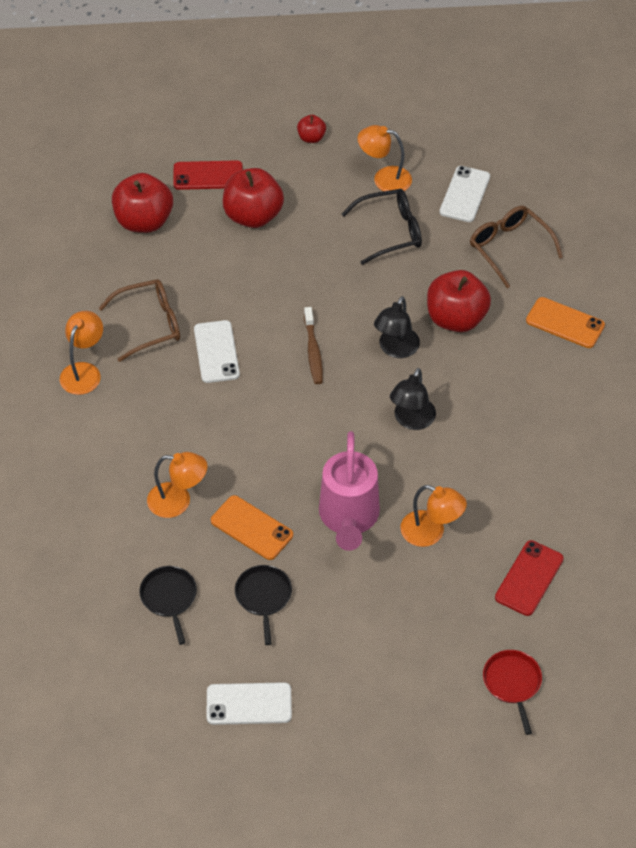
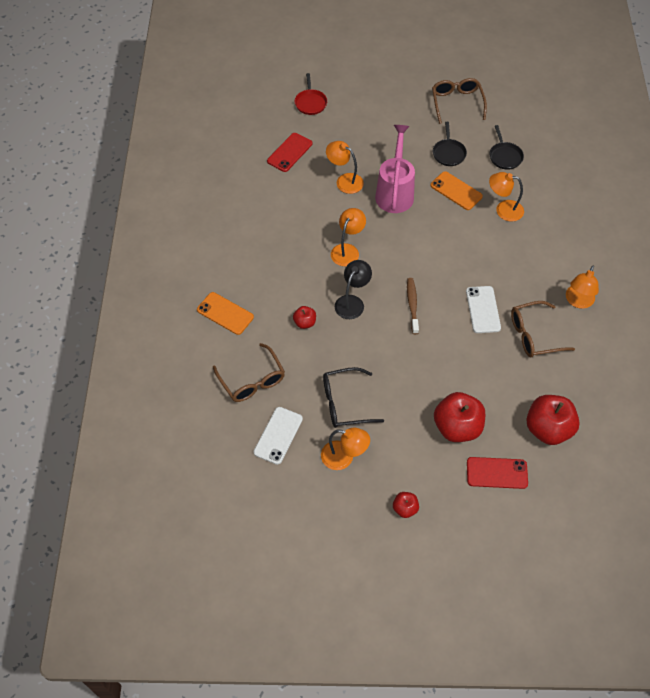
camera: 175 degrees left, 5 degrees up
white phone [207,682,292,725] -> brown glasses [432,78,487,124]
black lamp [390,368,436,430] -> orange lamp [331,208,366,266]
red apple [427,270,491,332] -> red apple [293,306,316,329], size x0.49

